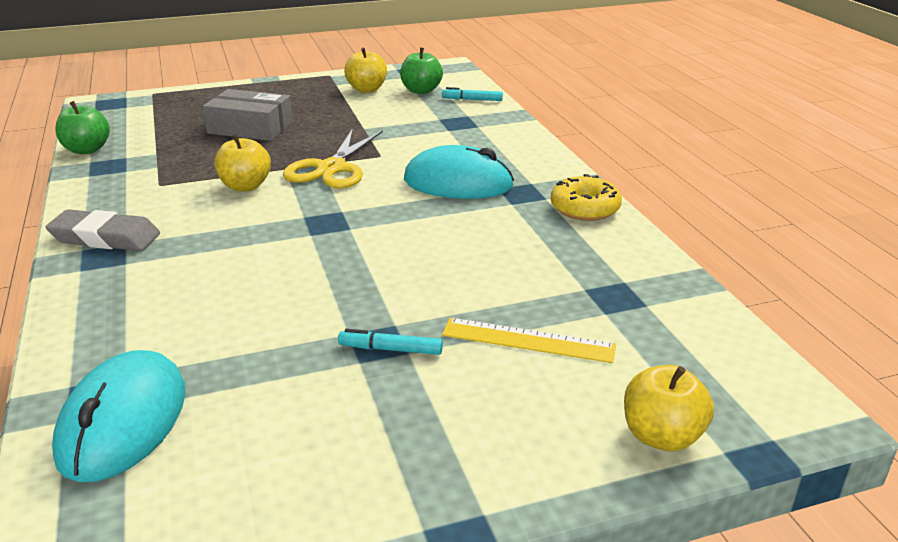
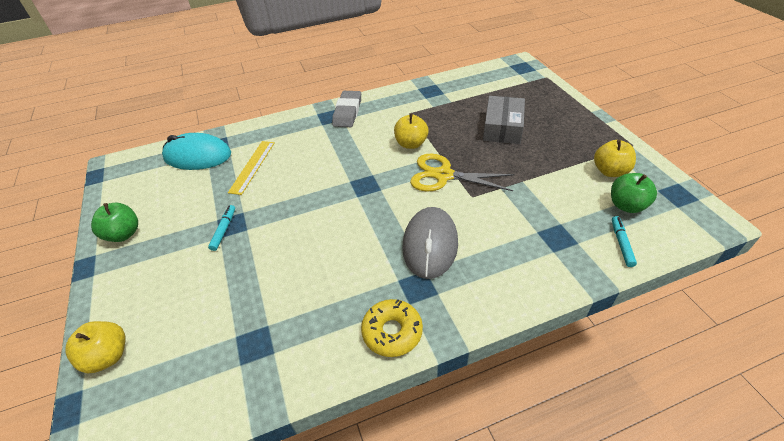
camera: 90 degrees right, 15 degrees up
green apple [55,101,110,154] -> green apple moved to [91,203,138,242]
turquoise mouse [404,145,514,199] -> grey mouse [402,207,458,279]
yellow ruler [442,318,616,363] -> yellow ruler moved to [228,141,275,195]

